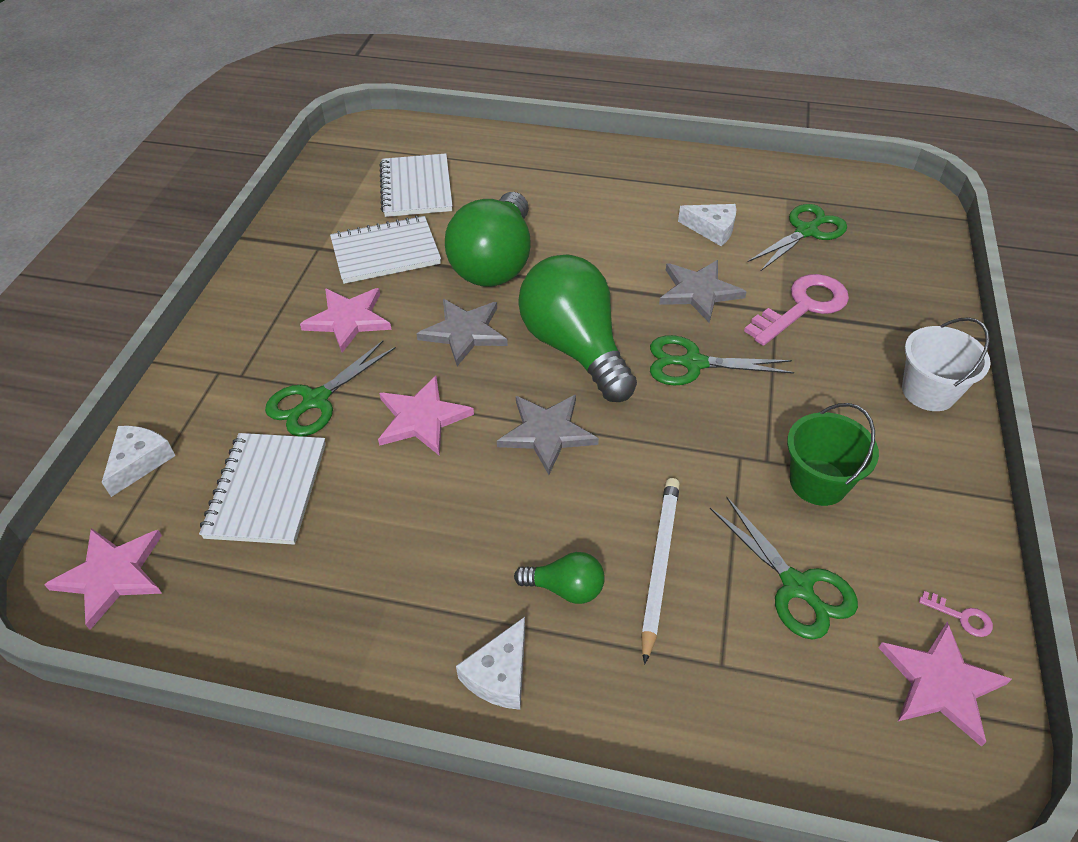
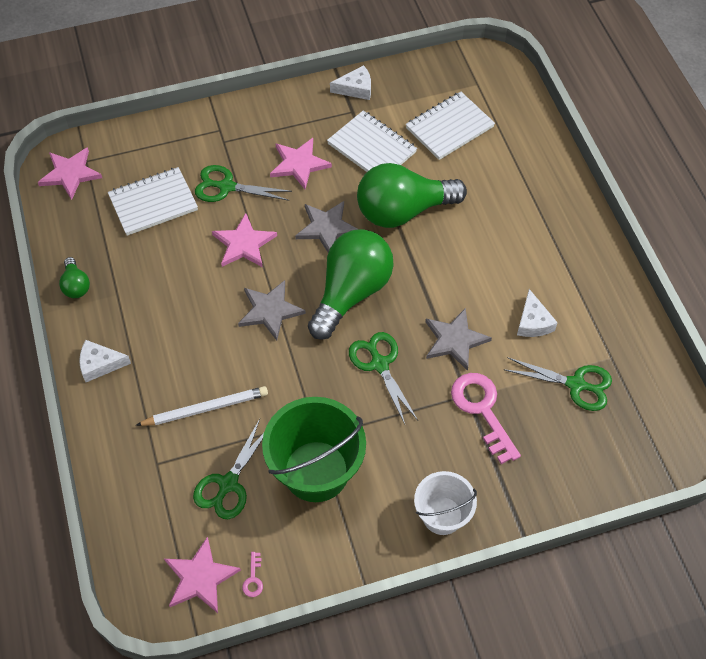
camera: 60 degrees right, 10 degrees up
white cheese [102,426,176,497] -> white cheese moved to [330,65,371,100]
green light bulb [514,552,605,604] -> green light bulb moved to [59,257,90,298]
pink key [744,274,849,346] -> pink key turned 135 degrees counterclockwise [451,373,521,464]
green bucket [787,403,879,506] -> green bucket [262,397,366,502], size x1.66

